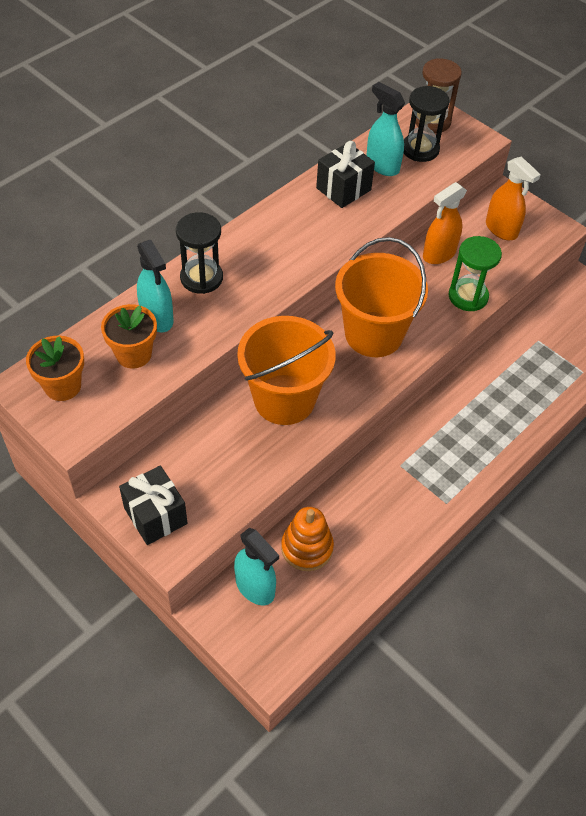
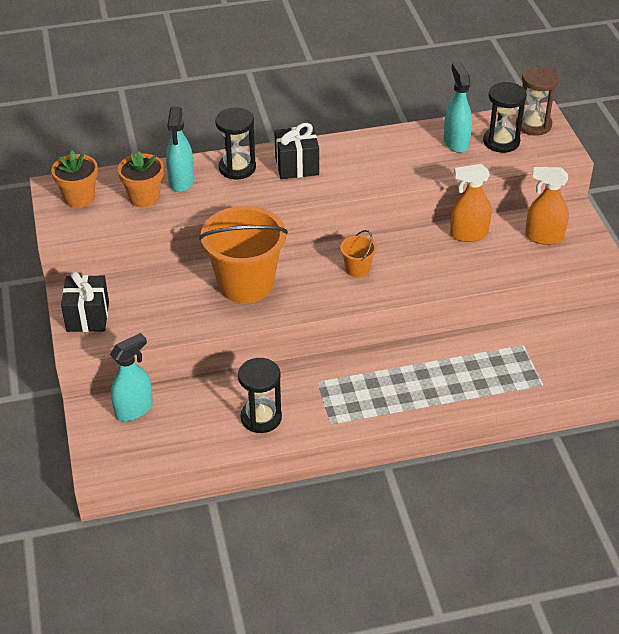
camera: 35 degrees right, 10 degrees down
turquoise spray bottle [234,528,279,605] -> turquoise spray bottle turned 120 degrees counterclockwise [110,333,153,421]
orange stacking toy [281,507,334,571] -> none
black gift [316,141,375,208] -> black gift moved to [274,123,319,179]
orange bucket [335,237,428,357] -> orange bucket [340,230,377,278], size x0.44
green hourglass [448,236,502,311] -> none
orange spray bottle [486,156,541,241] -> orange spray bottle turned 105 degrees clockwise [525,167,569,245]
none -> black hourglass [238,358,282,433]

